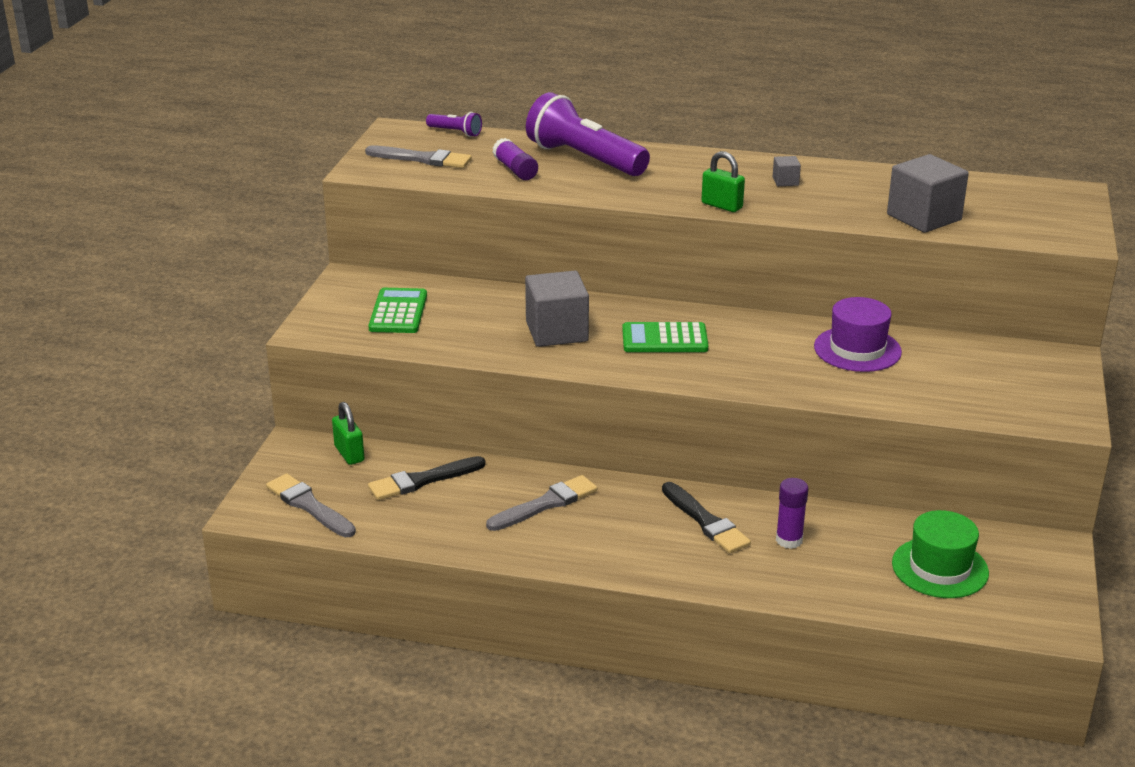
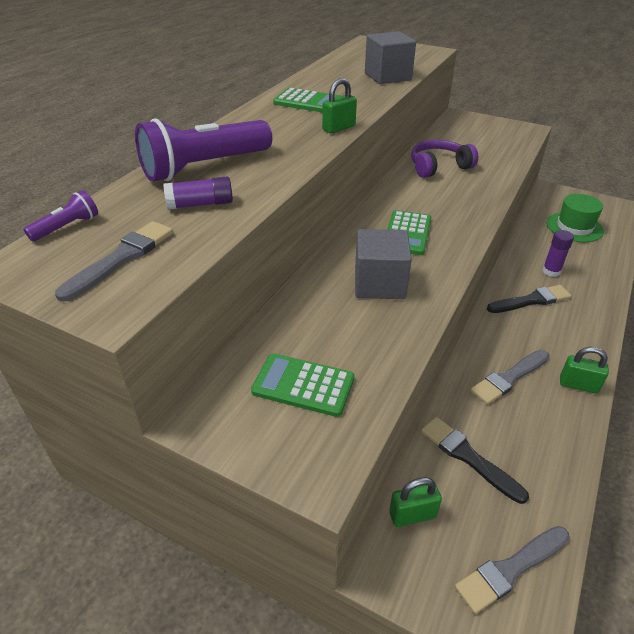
camera: 75 degrees left, 10 degrees up
black brush [368,456,486,500] -> black brush turned 150 degrees clockwise [421,417,529,504]
grey brush [486,475,597,531] -> grey brush turned 105 degrees counterclockwise [471,350,550,405]
grey cube [773,156,801,186] -> green calculator [273,88,341,112]
purple hat [814,297,902,372] -> purple headphones [411,140,478,178]
none -> green padlock [560,347,609,394]

